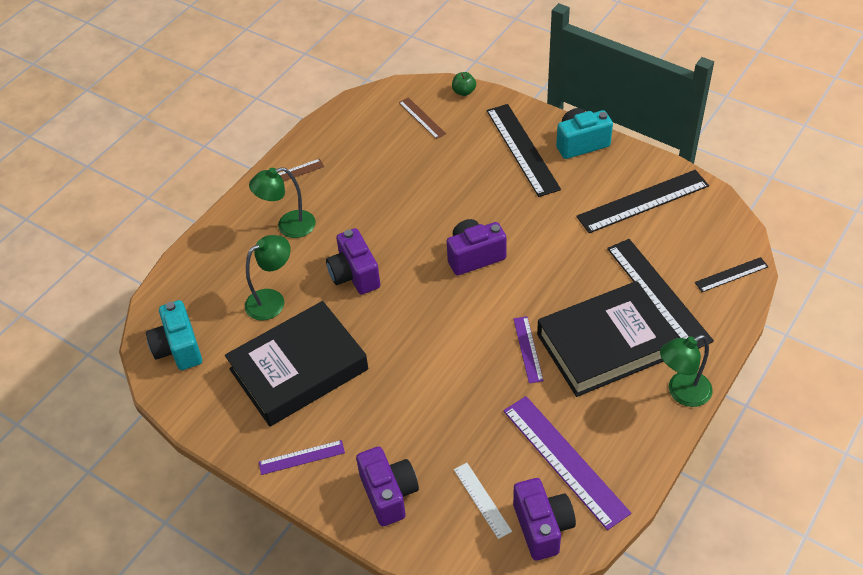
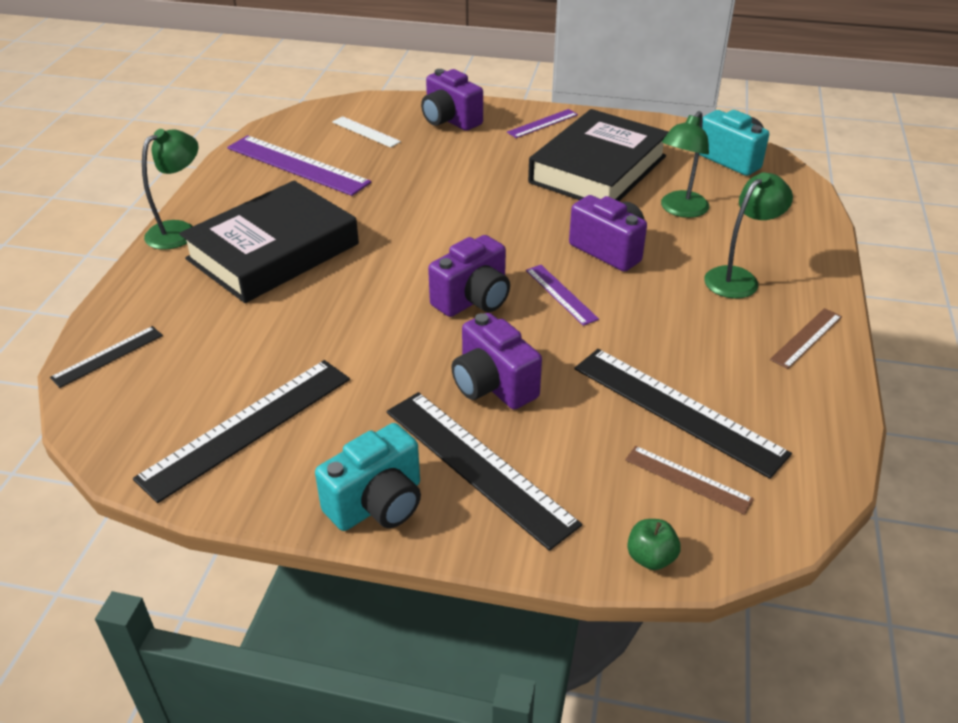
camera: 155 degrees right, 10 degrees down
purple ruler [513,316,544,383] -> purple ruler moved to [526,265,599,326]
purple camera [513,478,576,561] -> purple camera moved to [451,313,542,410]
black ruler [607,239,714,349] -> black ruler moved to [575,349,792,479]

